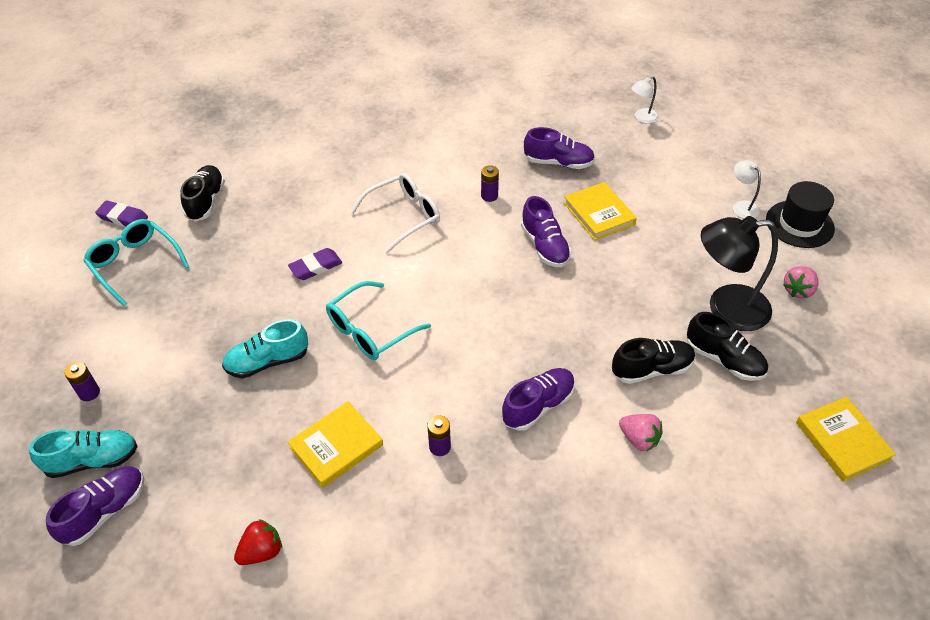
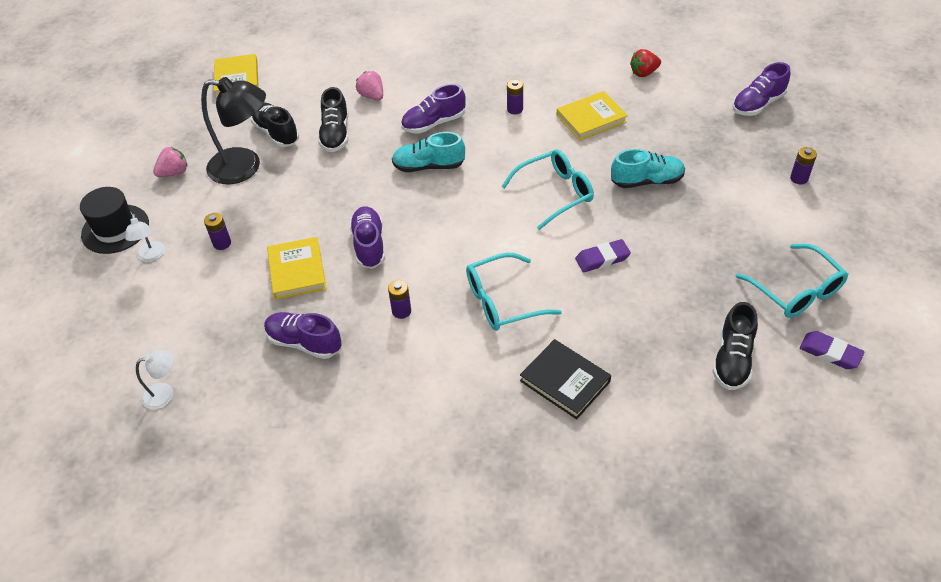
camera: 165 degrees left, 0 degrees up
turquoise shoe [29,429,138,478] -> turquoise shoe moved to [392,132,465,172]
white glasses [350,173,440,253] -> turquoise glasses [466,253,562,331]
black shoe [612,338,695,384] -> black shoe turned 90 degrees counterclockwise [318,87,349,152]
none -> purple battery [204,213,231,250]
none -> black book [520,339,611,419]

